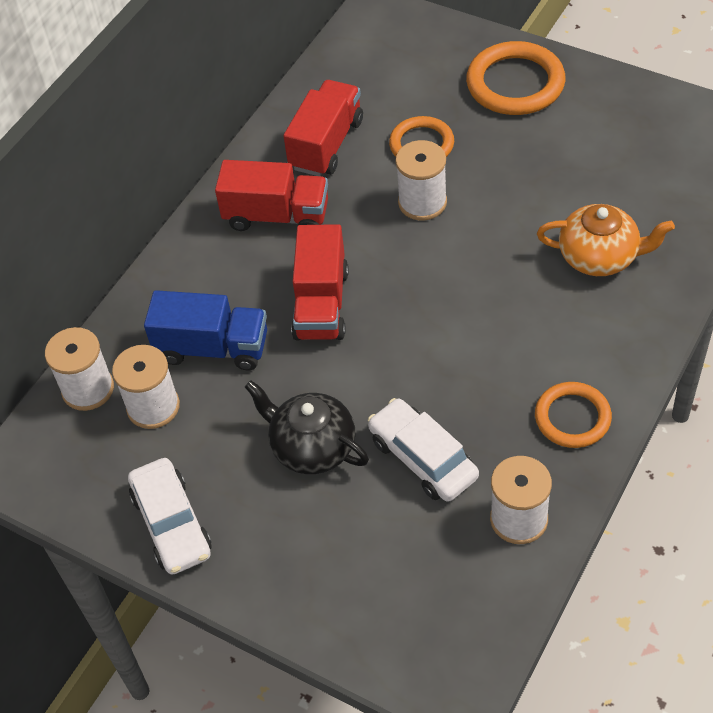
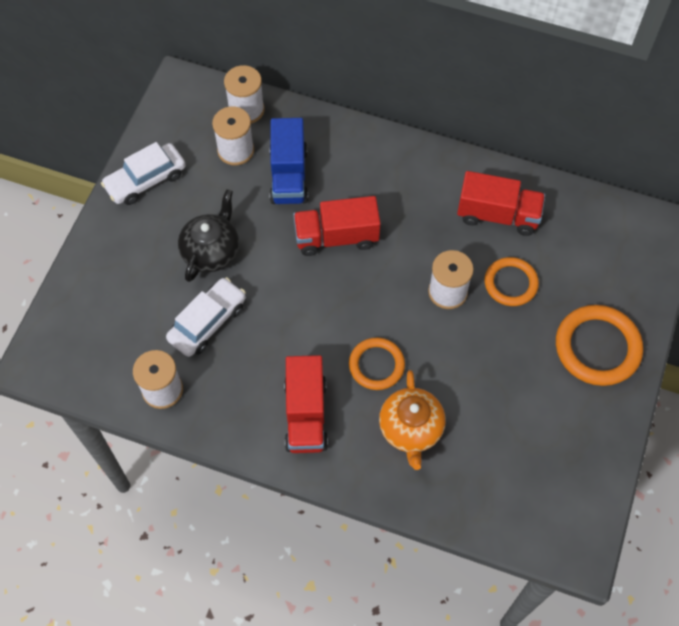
camera: 75 degrees right, 10 degrees up
red truck [215,160,328,231] -> red truck moved to [284,355,328,453]
orange ring [535,382,612,448] -> orange ring moved to [349,338,405,390]

